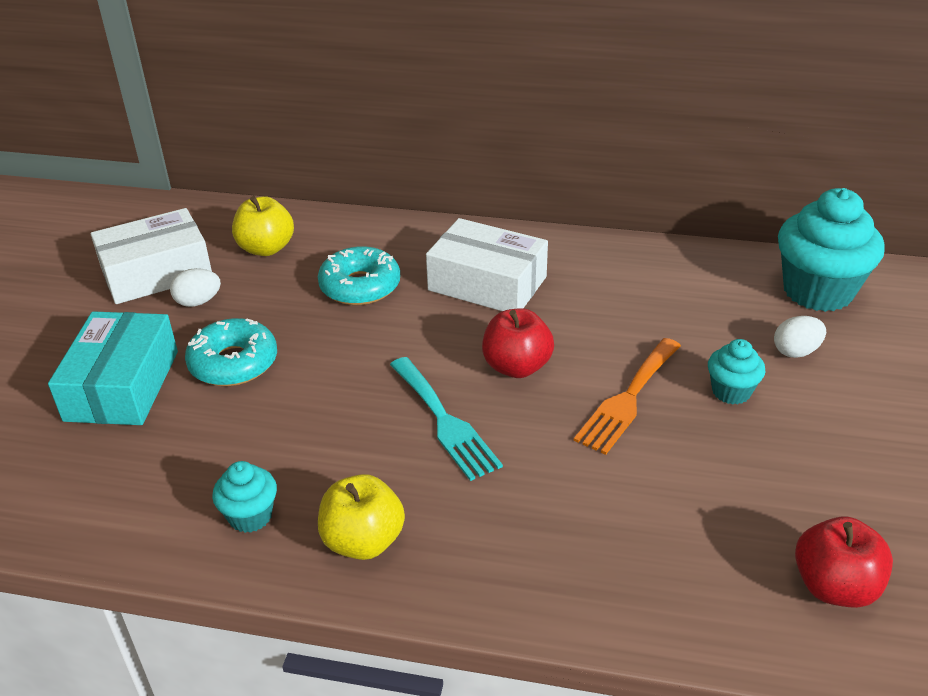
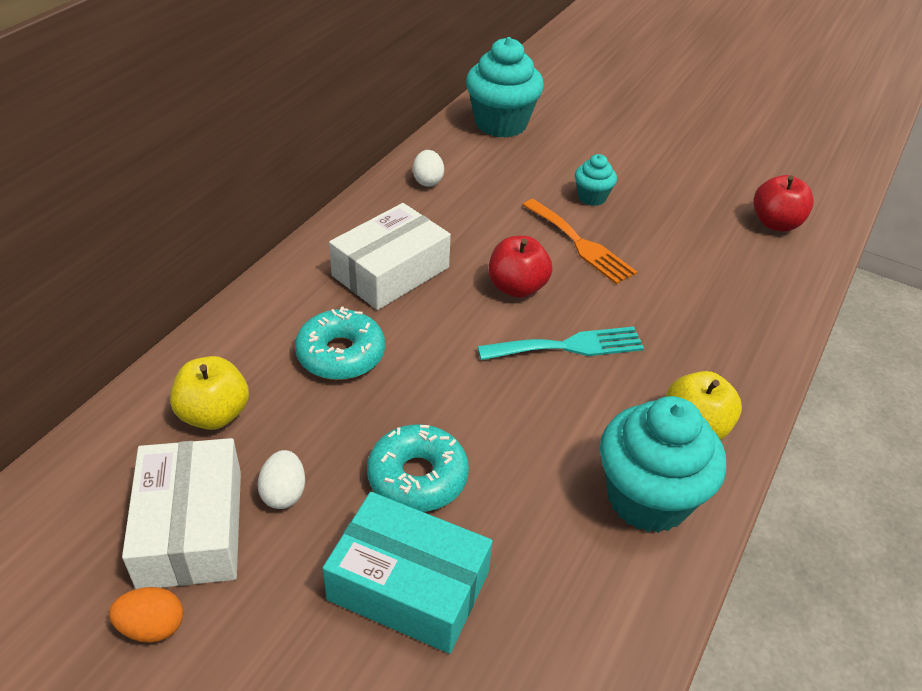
camera: 75 degrees left, 5 degrees up
turquoise cupcake [212,461,277,533] -> turquoise cupcake [600,396,726,533], size x2.01
white egg [774,316,826,358] -> white egg moved to [413,150,444,187]
none -> orange egg [109,587,183,643]

